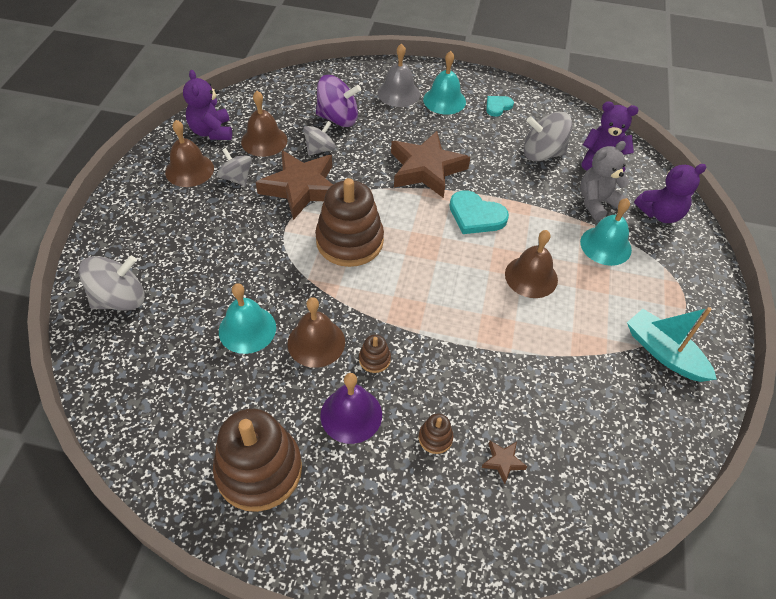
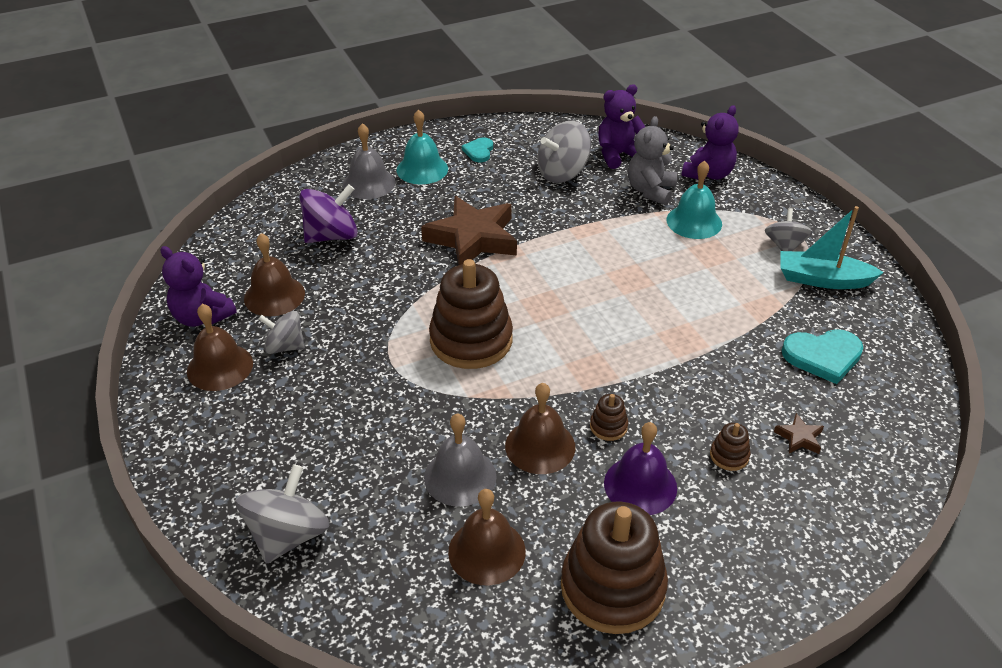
camera: 35 degrees left, 10 degrees down
turquoise bell [219,283,276,354] -> grey bell [424,413,496,507]
brown star [256,150,333,220] -> none
grey spinning top [303,121,336,156] -> grey spinning top moved to [765,208,813,251]
turquoise heart [450,190,509,234] -> turquoise heart moved to [782,329,863,384]
brown bell [505,230,558,298] -> brown bell moved to [448,489,526,586]

